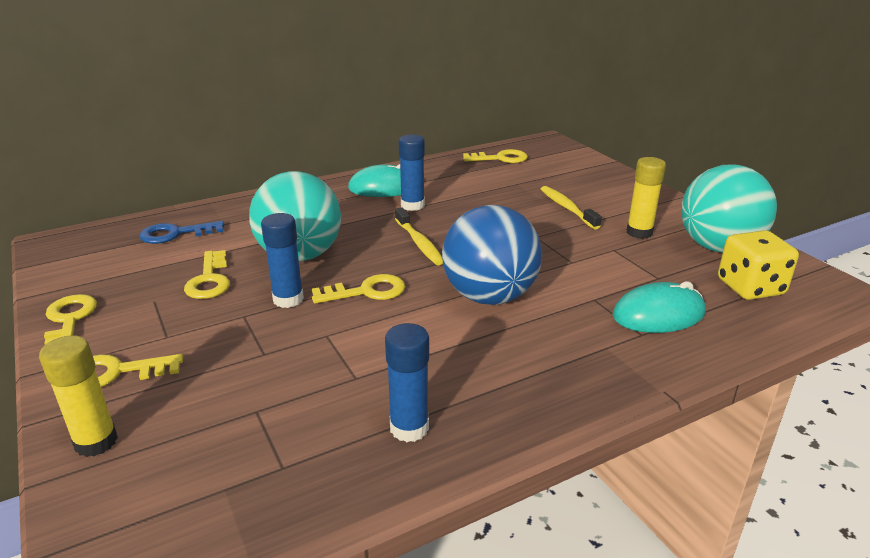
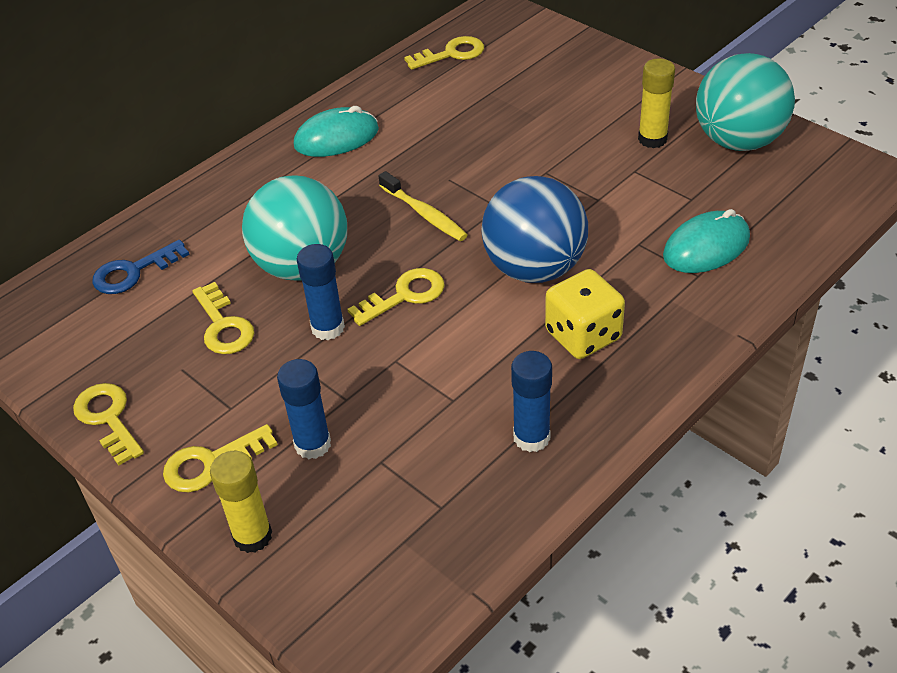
camera: 15 degrees left, 15 degrees up
blue glue stick [399,134,425,211] -> blue glue stick moved to [277,359,331,459]
yellow toothbrush [541,186,602,230] -> none
yellow dice [718,230,799,300] -> yellow dice moved to [545,269,625,359]

